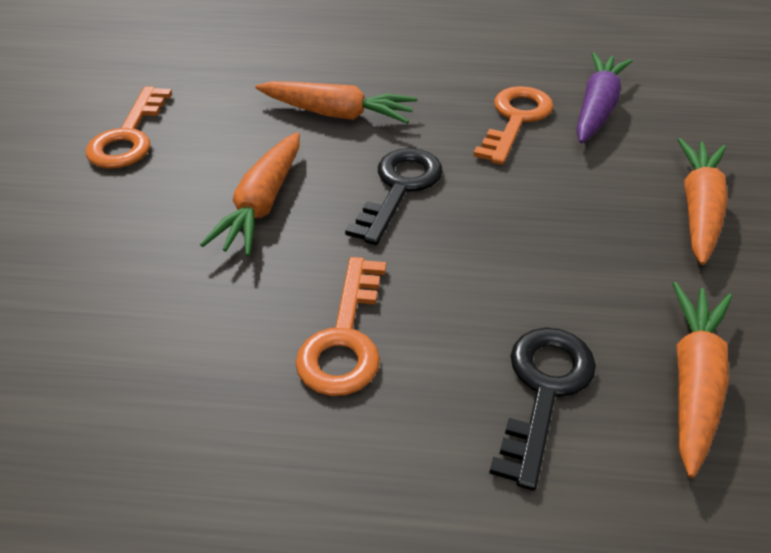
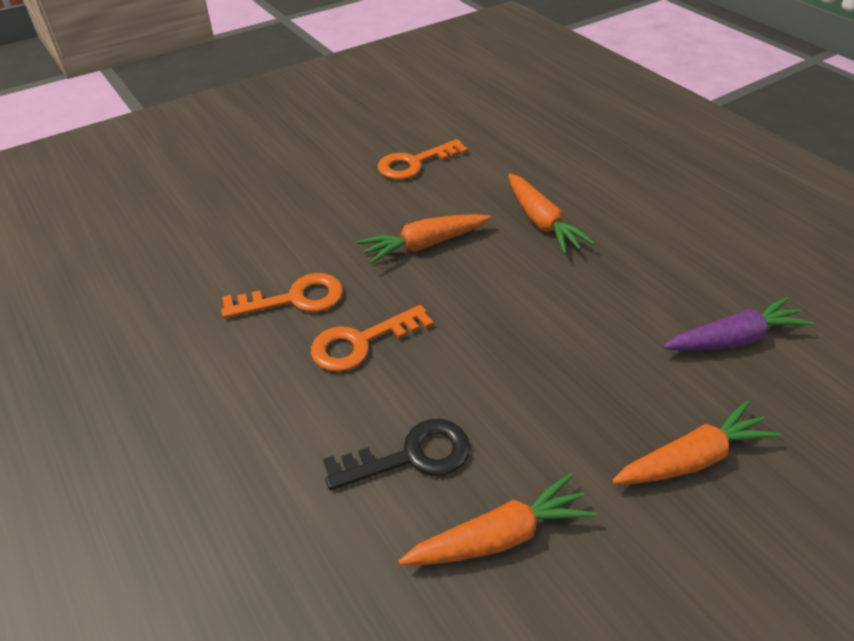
camera: 50 degrees right, 0 degrees up
black key [345,148,443,245] -> none
orange key [474,86,553,165] -> orange key moved to [221,273,343,319]

